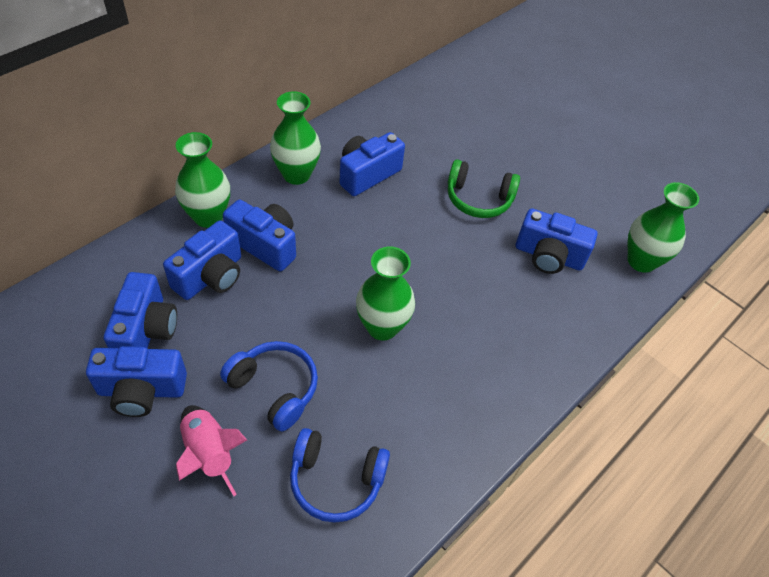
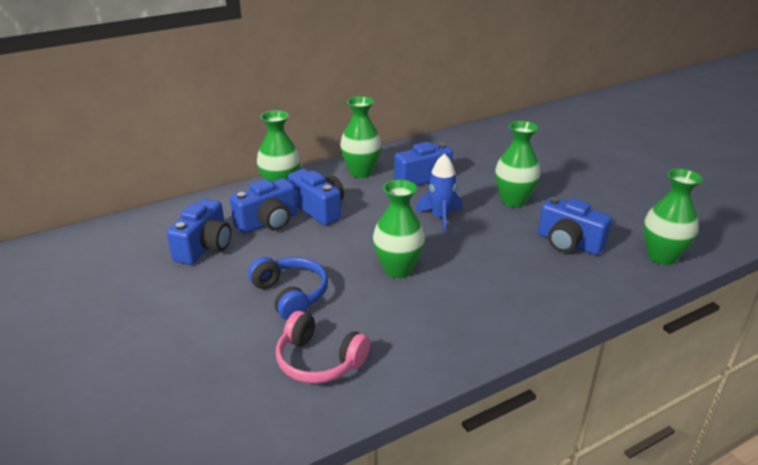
camera: 20 degrees right, 20 degrees down
blue camera [86,346,187,417] -> none
pink rocket [176,405,247,496] -> none
blue headphones [290,428,390,523] -> pink headphones [276,311,370,384]
green headphones [448,159,520,218] -> green vase [495,121,540,208]
none -> blue rocket [416,153,462,233]

